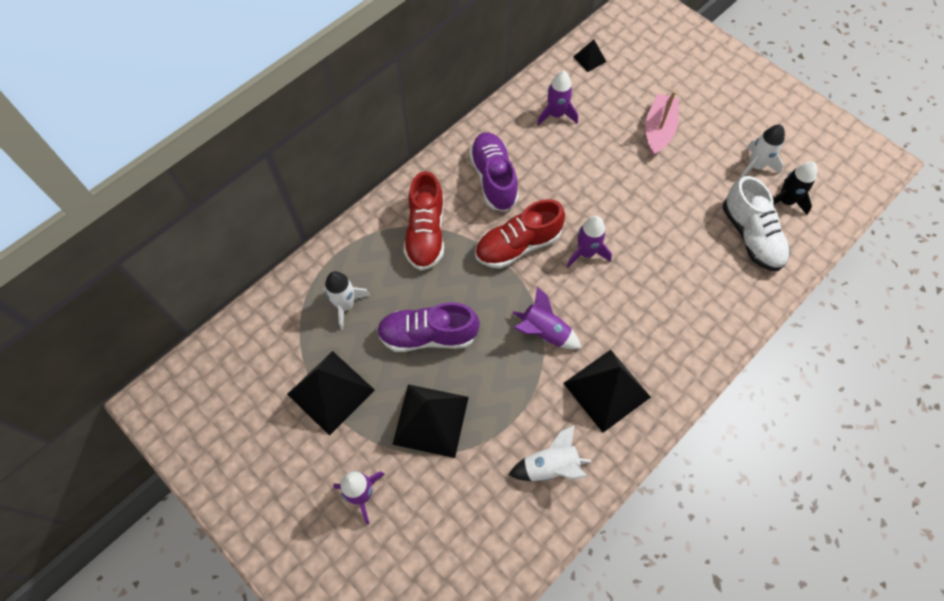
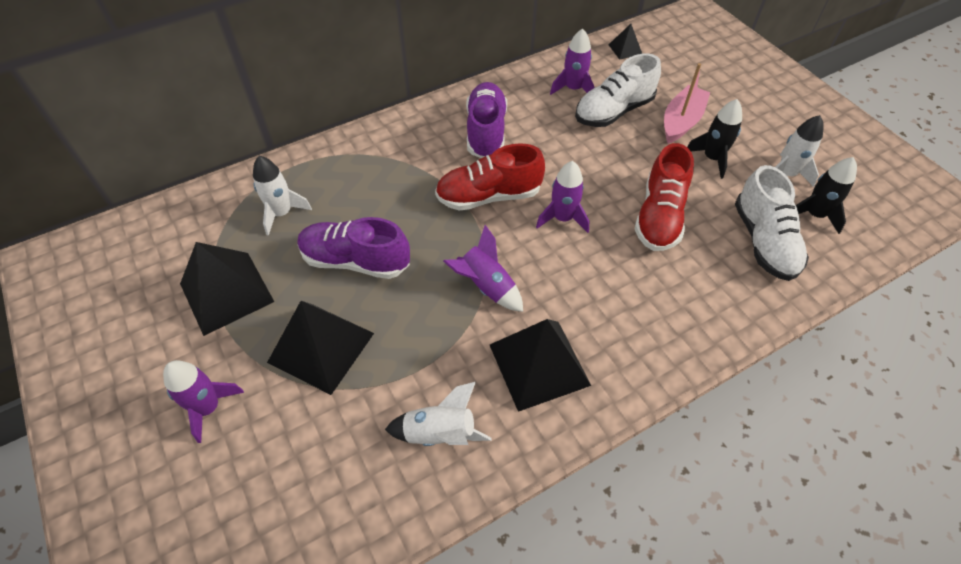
camera: 15 degrees right, 10 degrees down
red shoe [403,171,444,271] -> red shoe moved to [634,143,694,251]
none -> white shoe [575,53,661,127]
none -> black rocket [687,99,742,179]

